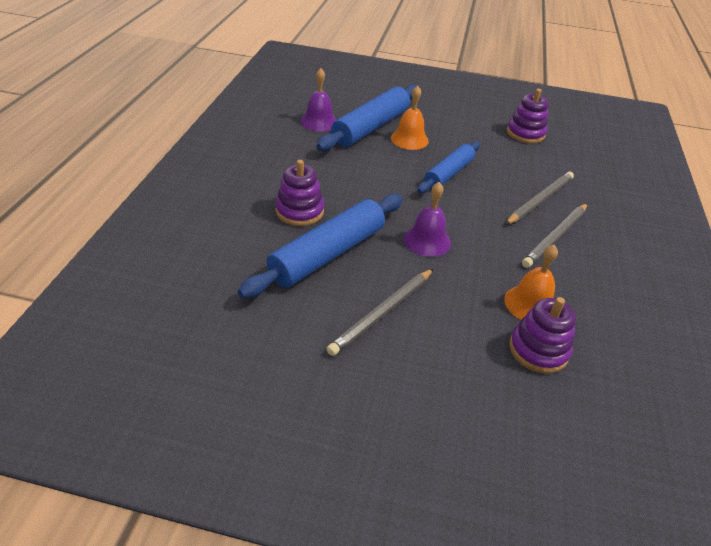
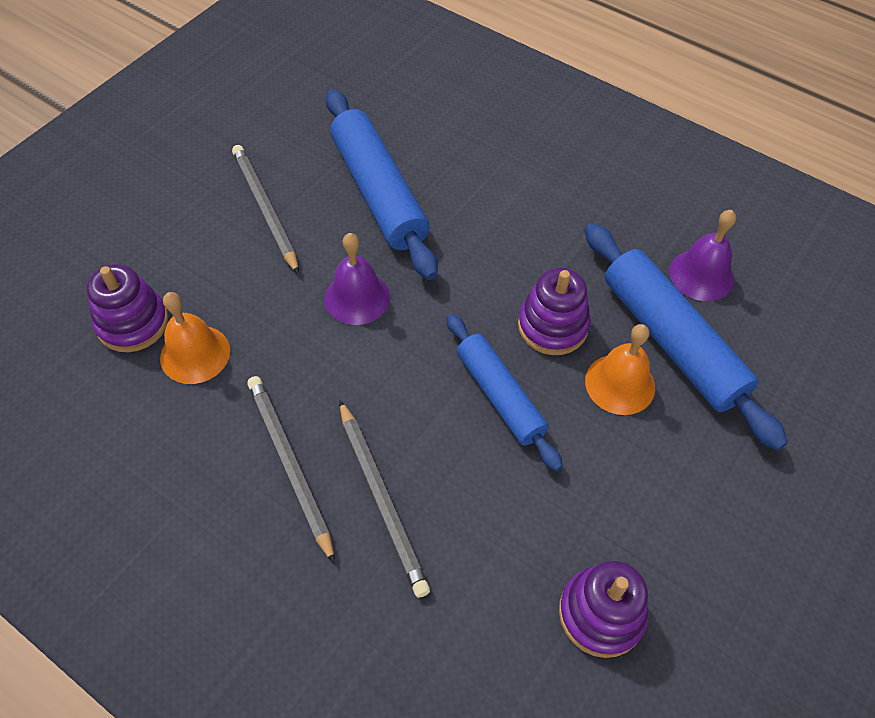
camera: 115 degrees right, 15 degrees up
purple stacking toy [275,160,324,226] -> purple stacking toy moved to [518,268,590,355]

